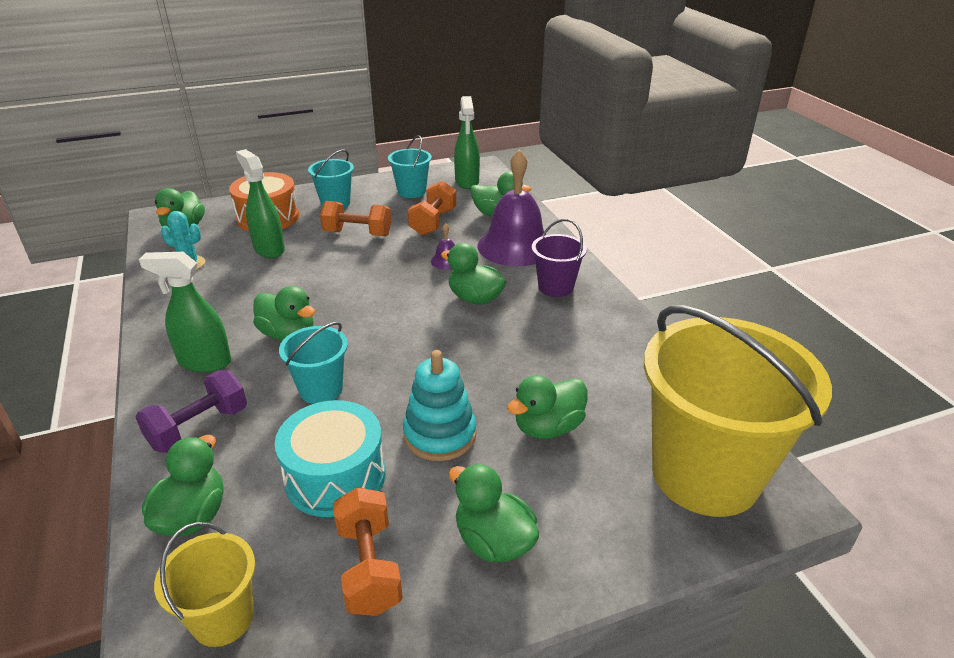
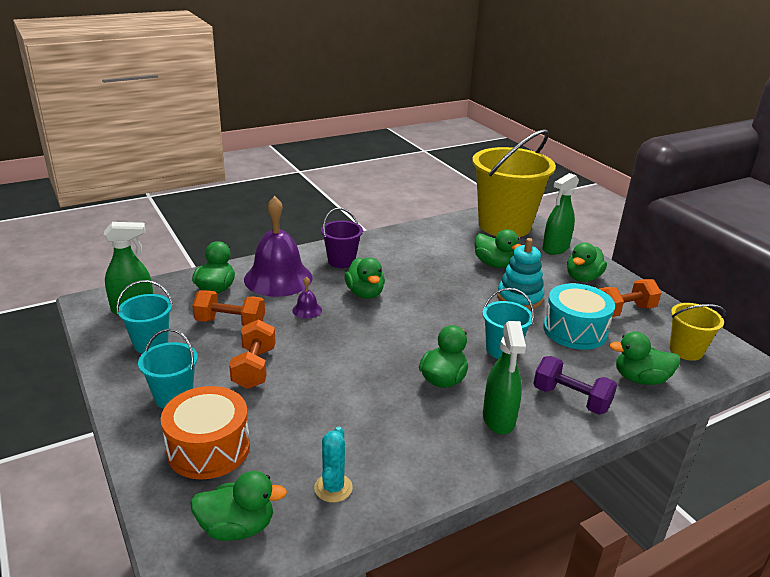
camera: 100 degrees left, 5 degrees down
green spray bottle [236,149,285,258] -> green spray bottle moved to [542,173,579,255]
green duck [441,243,506,305] -> green duck turned 45 degrees counterclockwise [344,257,385,299]

